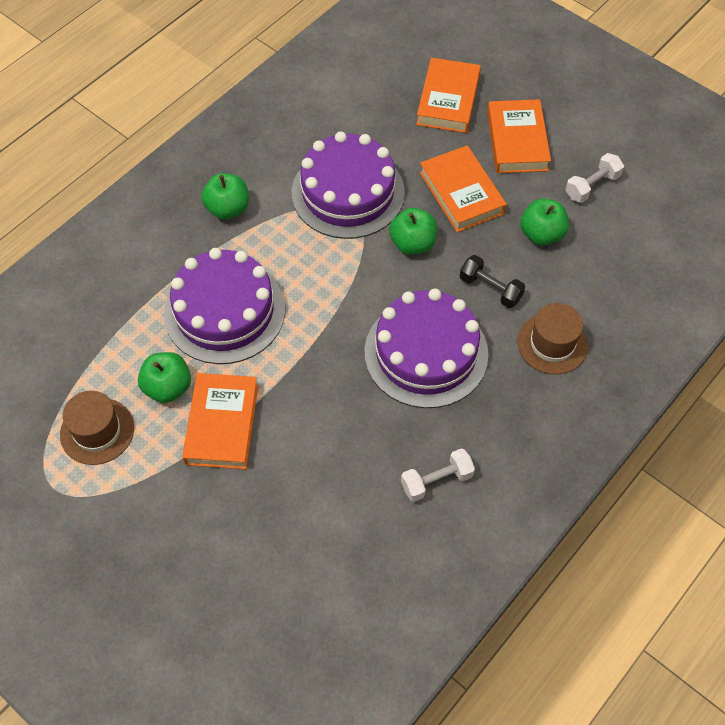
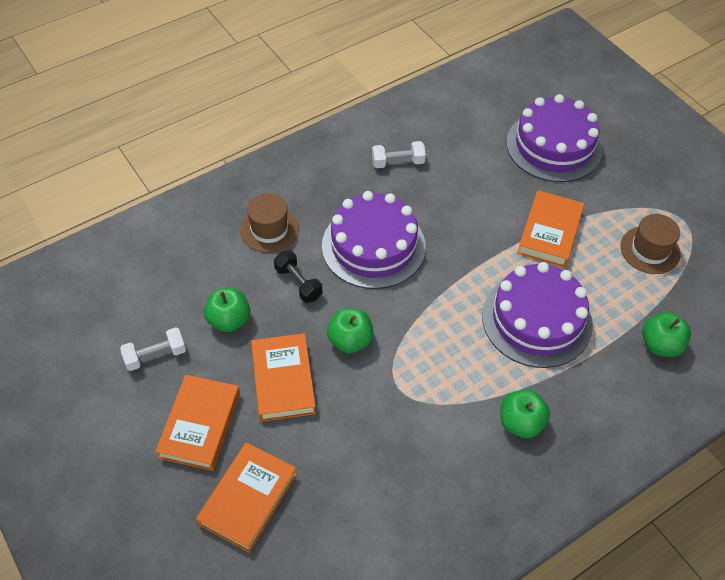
camera: 165 degrees left, 5 degrees down
green apple [138,352,191,403] -> green apple moved to [642,312,691,357]
purple cake [292,131,405,239] -> purple cake moved to [506,94,603,182]

